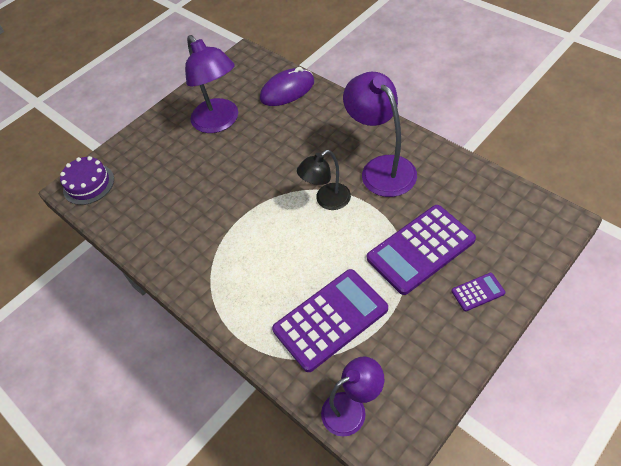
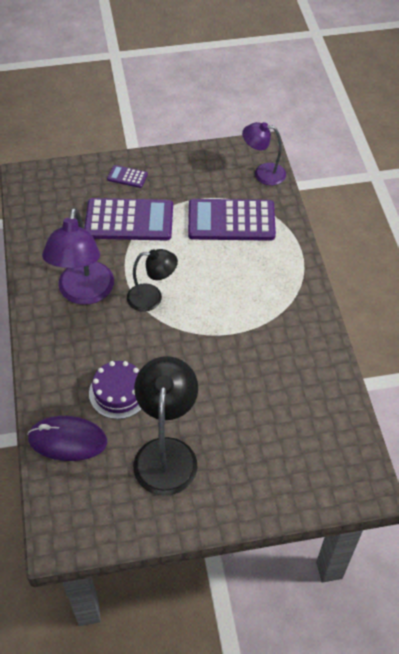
camera: 150 degrees left, 0 degrees up
purple cake [60,156,114,205] -> purple cake moved to [89,361,142,419]
purple lamp [185,35,238,133] -> black lamp [133,356,198,496]

